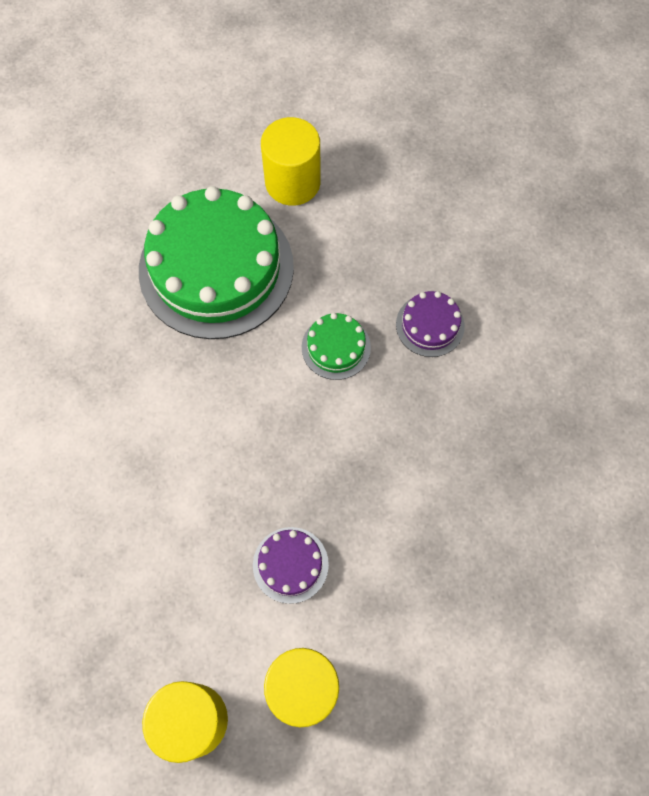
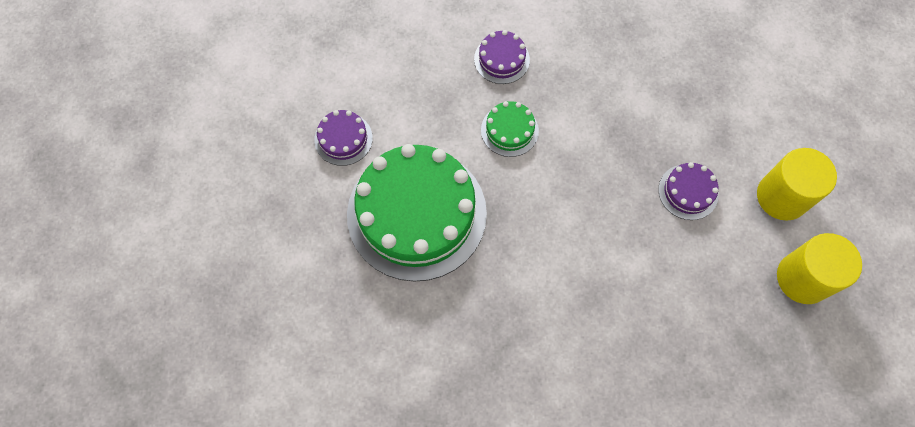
camera: 80 degrees left, 0 degrees up
yellow cylinder [261,117,321,206] -> purple cake [314,110,373,166]

